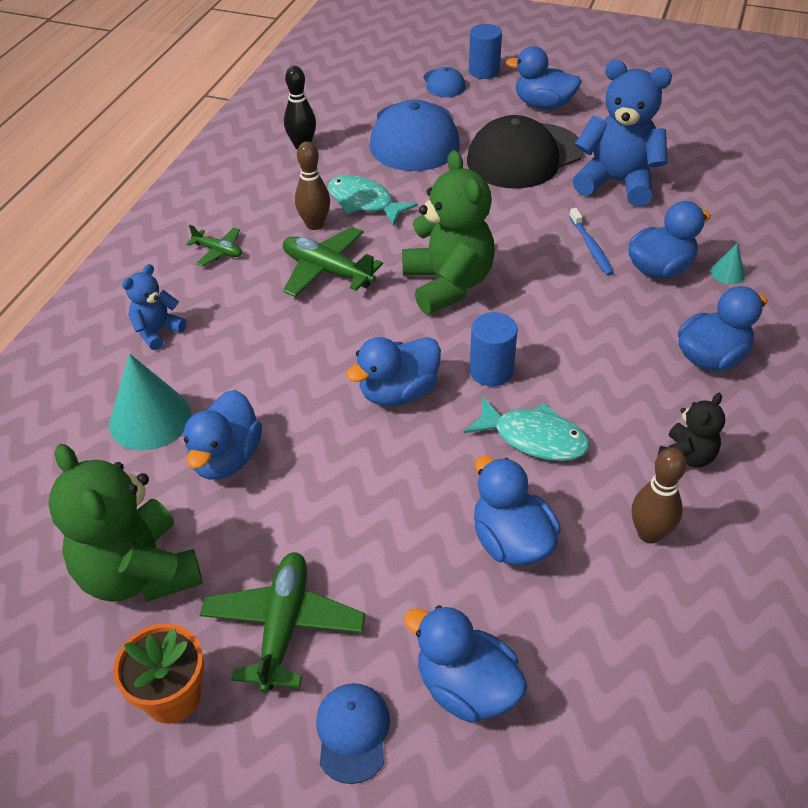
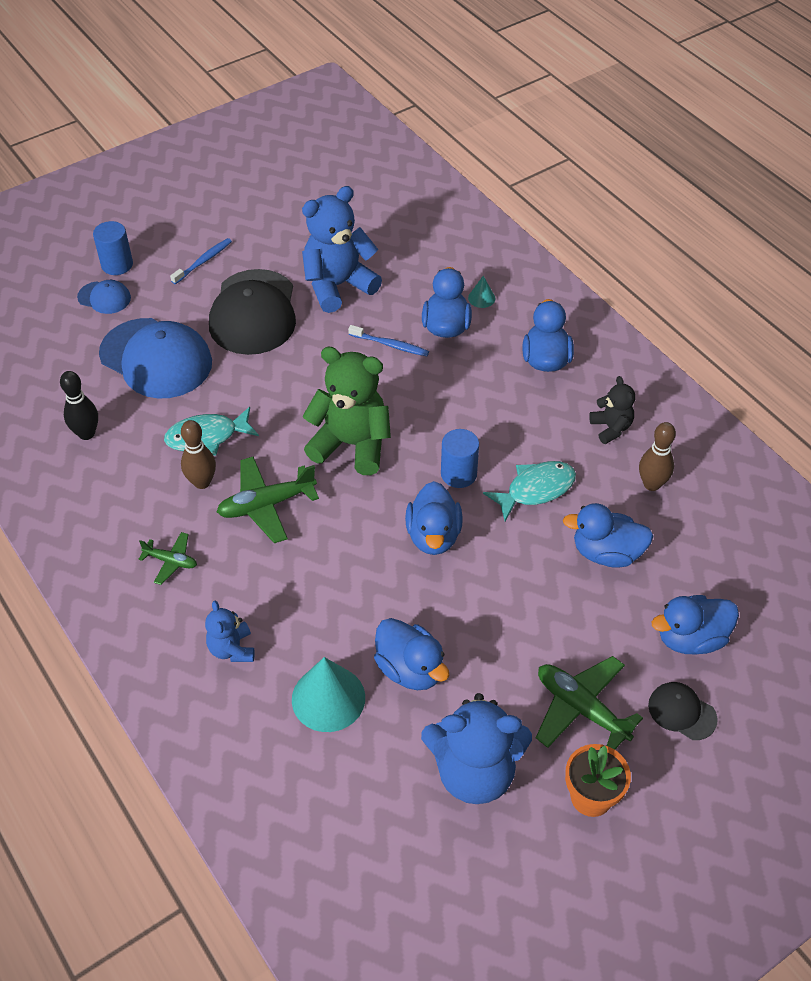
camera: 55 degrees left, 5 degrees up
green teddy bear [48,444,203,602] -> blue teddy bear [421,693,532,804]
green plane [186,225,242,266] -> green plane turned 45 degrees clockwise [138,532,197,585]
blue cap [316,683,390,784] -> black cap [648,682,718,740]
blue duck [506,46,582,110] -> blue toothbrush [170,238,232,284]

